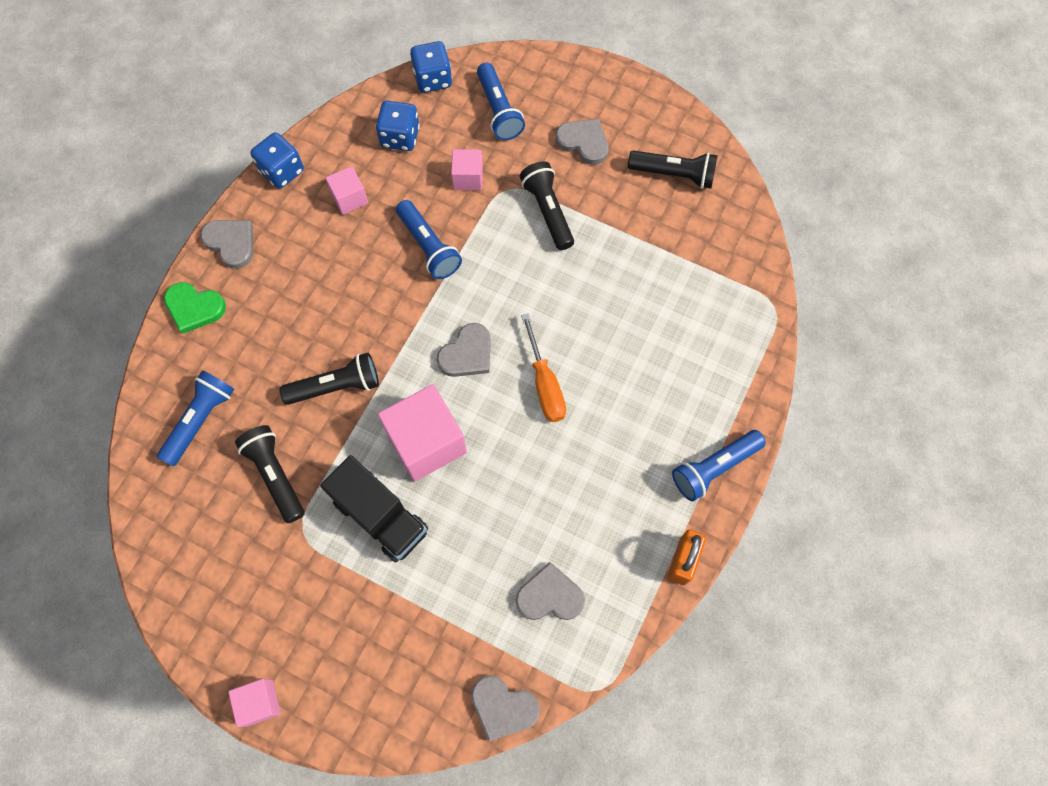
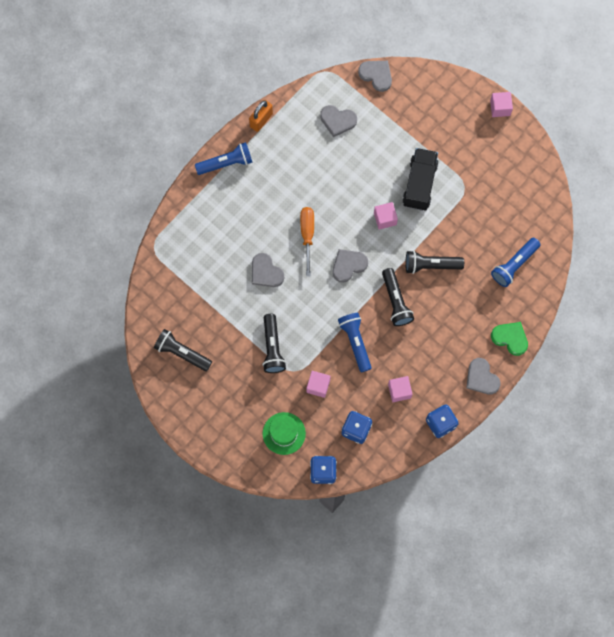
camera: 165 degrees left, 5 degrees up
black flashlight [235,425,305,523] -> black flashlight moved to [382,268,414,326]
black truck [320,455,428,563] -> black truck turned 45 degrees clockwise [402,148,439,211]
pink cube [378,384,467,482] -> pink cube [374,202,398,230], size x0.53
blue flashlight [477,63,525,140] -> green hat [263,412,306,455]
grey heart [556,119,609,165] -> grey heart moved to [252,253,284,287]

